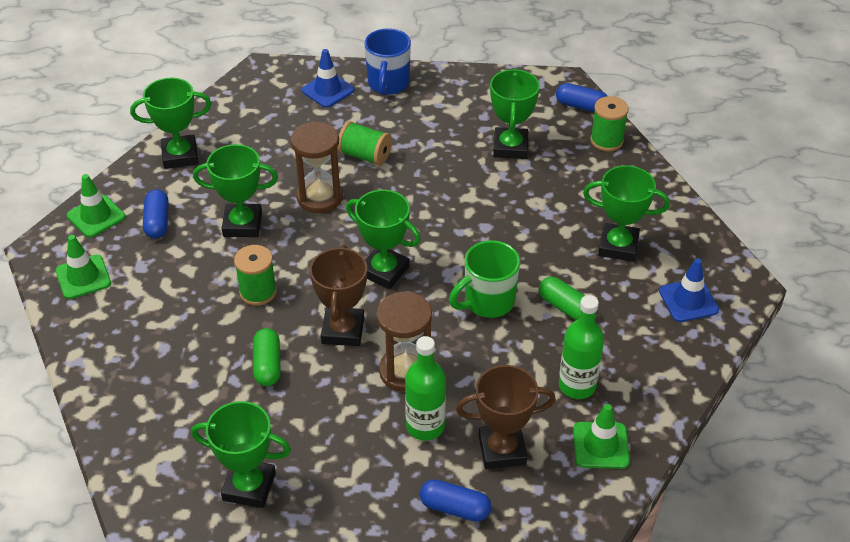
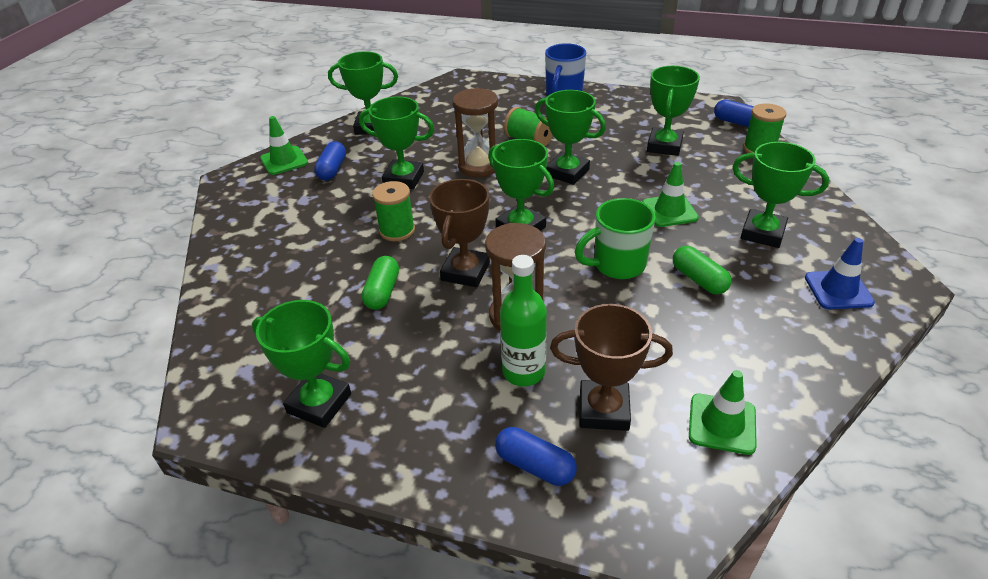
camera: 15 degrees right, 5 degrees down
green traffic cone [55,235,111,299] -> green traffic cone moved to [642,162,699,227]
blue traffic cone [302,49,354,108] -> none
green bottle [559,295,604,399] -> none
none -> green trophy [535,90,606,185]

